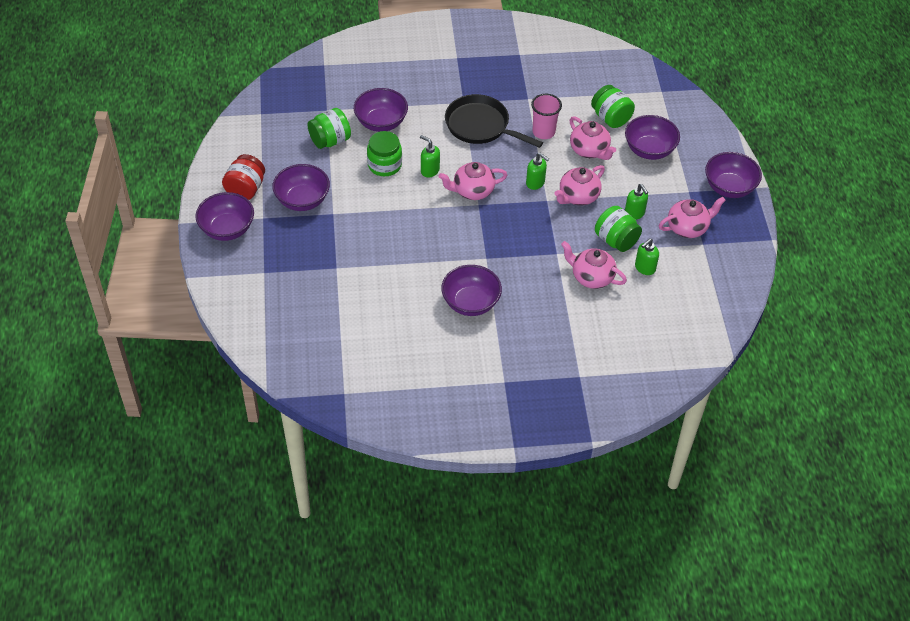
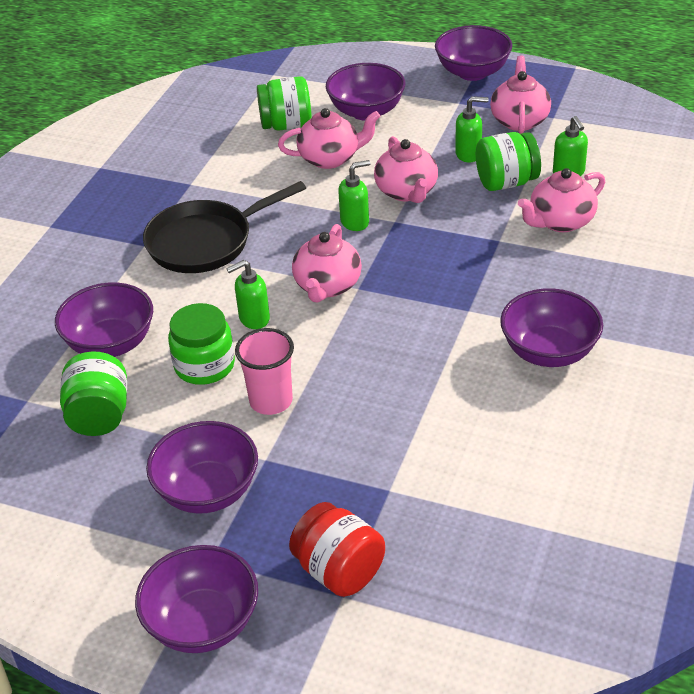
camera: 60 degrees left, 10 degrees down
red jar [222,154,265,200] -> red jar moved to [289,502,385,597]
pink cup [531,94,562,139] -> pink cup moved to [235,328,294,415]

